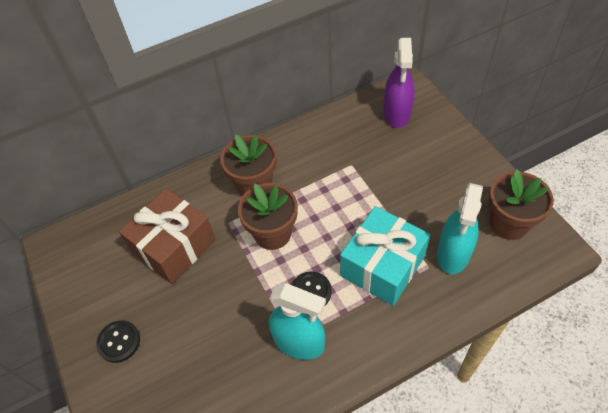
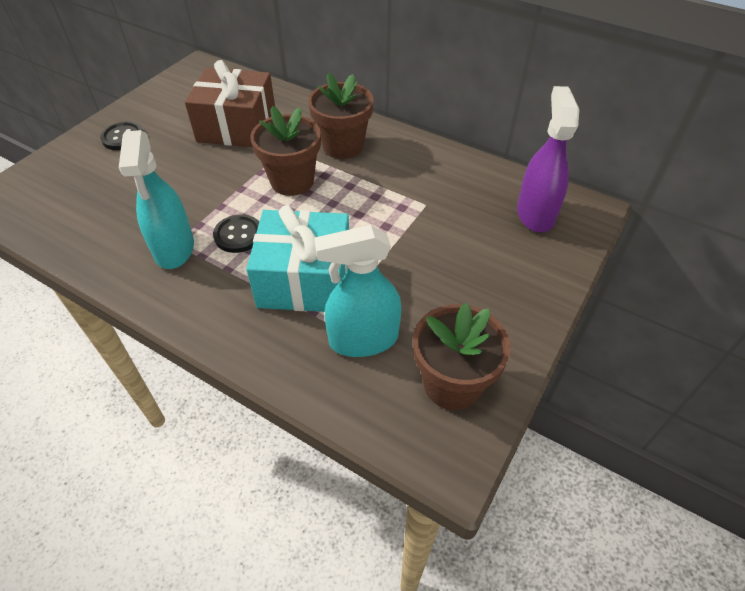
camera: 55 degrees right, 5 degrees down
purple spray bottle [383,38,415,128] -> purple spray bottle turned 120 degrees clockwise [517,86,579,233]

